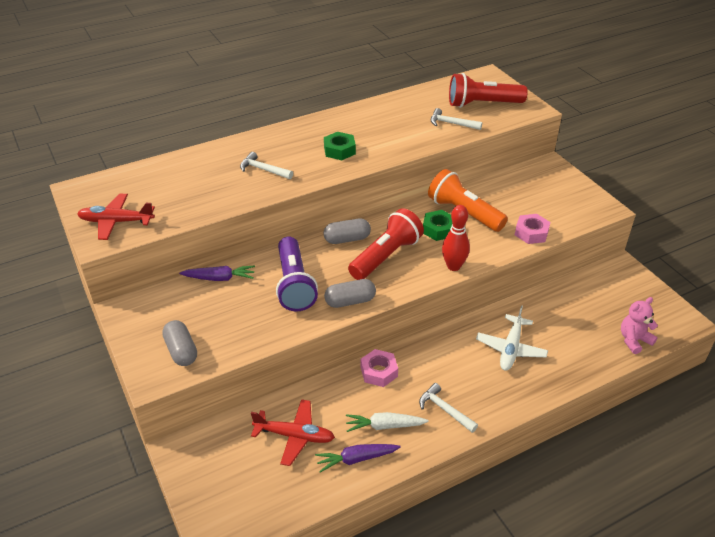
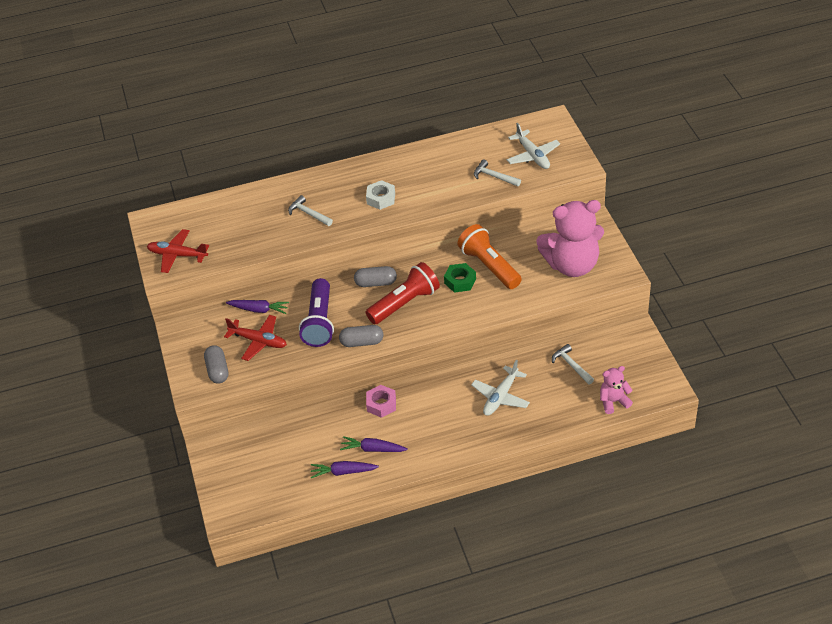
camera: 15 degrees right, 5 degrees up
red plane [251,399,335,466] -> red plane moved to [224,315,287,361]
green nut [324,132,356,160] -> white nut [366,180,395,210]
white carrot [346,412,429,432] -> purple carrot [340,436,408,452]
white hammer [419,383,478,433] -> white hammer moved to [552,344,594,384]
red bowling pin [442,205,470,271] -> none
red flashlight [449,73,528,108] -> white plane [507,123,560,169]
pink nut [515,214,551,244] -> none
none -> pink teddy bear [536,200,604,277]

